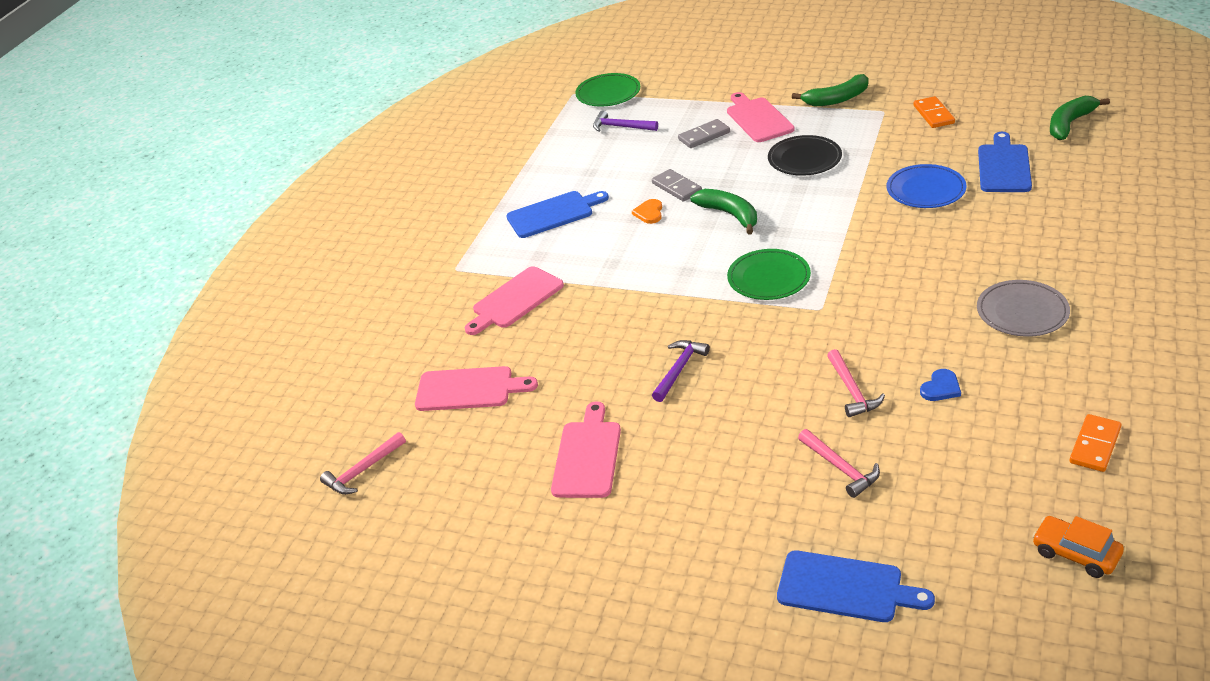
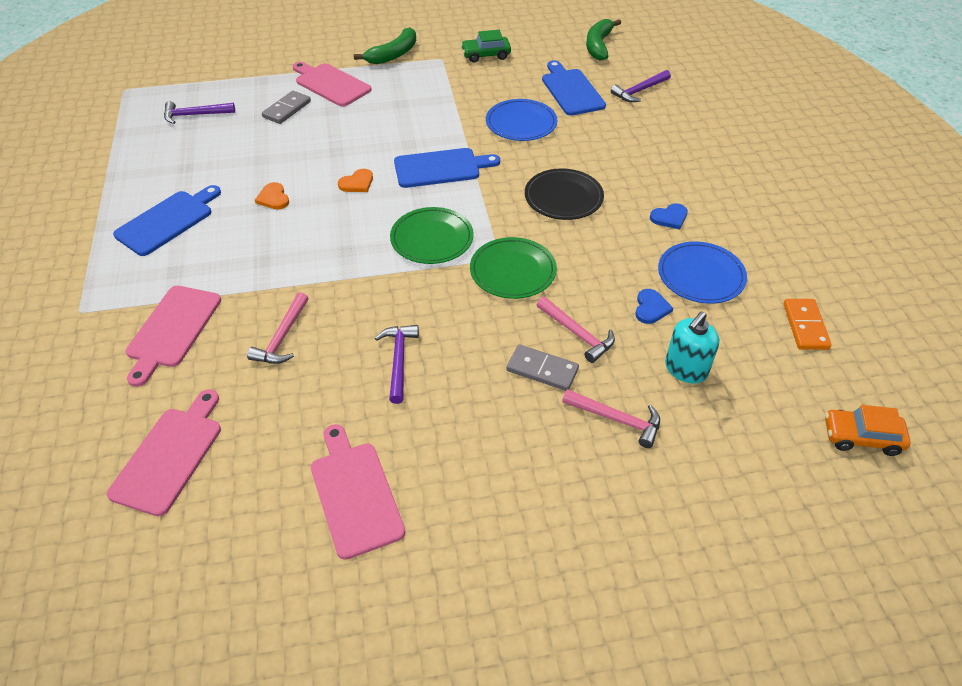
camera: 35 degrees left, 10 degrees up
pink hammer [320,432,406,495] -> pink hammer moved to [247,292,309,364]
pink cutting board [415,366,538,411] -> pink cutting board turned 45 degrees counterclockwise [107,389,221,516]
green plate [575,73,640,106] -> green plate moved to [470,237,557,299]
grey domino [652,169,702,202] -> grey domino moved to [506,344,579,391]
green banana [690,189,757,235] -> orange heart [338,169,373,192]
black plate [768,135,842,176] -> black plate moved to [525,168,604,220]
blue cutting board [777,550,935,622] -> blue cutting board moved to [394,148,500,188]
orange domino [914,96,955,128] -> green car [461,30,511,63]
grey plate [977,280,1070,337] -> blue heart [650,203,688,229]
none -> purple hammer [611,70,671,102]
none -> blue plate [658,242,747,304]
none -> turquoise soap dispenser [665,311,719,383]

